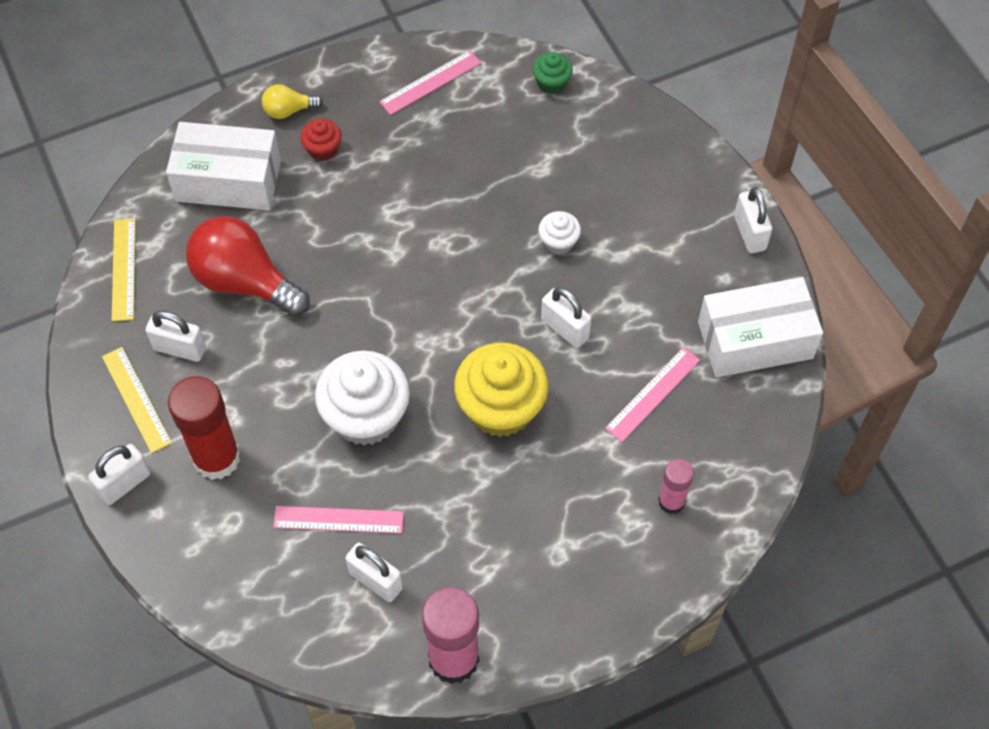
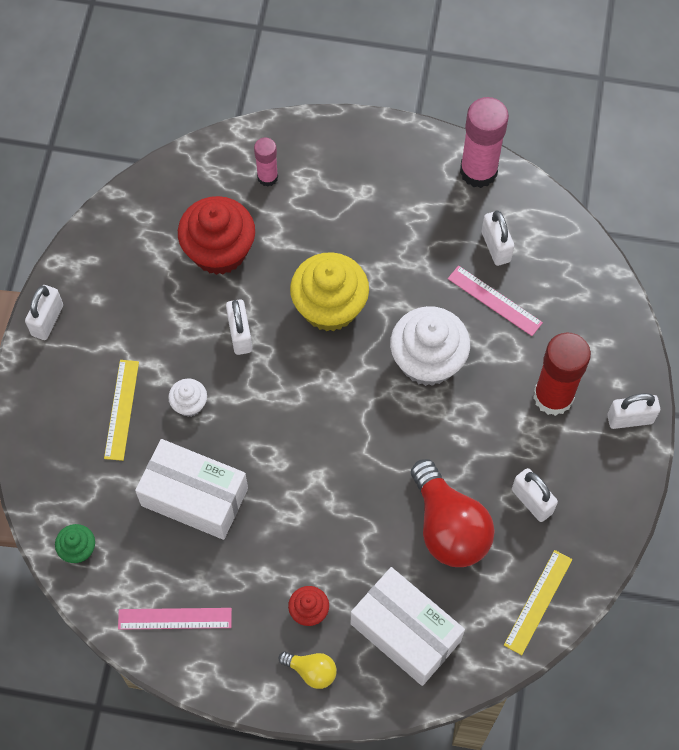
camera: 145 degrees left, 5 degrees up
yellow ruler [102,347,172,453] -> yellow ruler moved to [104,360,139,461]
pink ruler [605,347,700,442] -> red cupcake [178,196,255,275]
white box [698,277,823,378] -> white box moved to [135,439,248,540]

